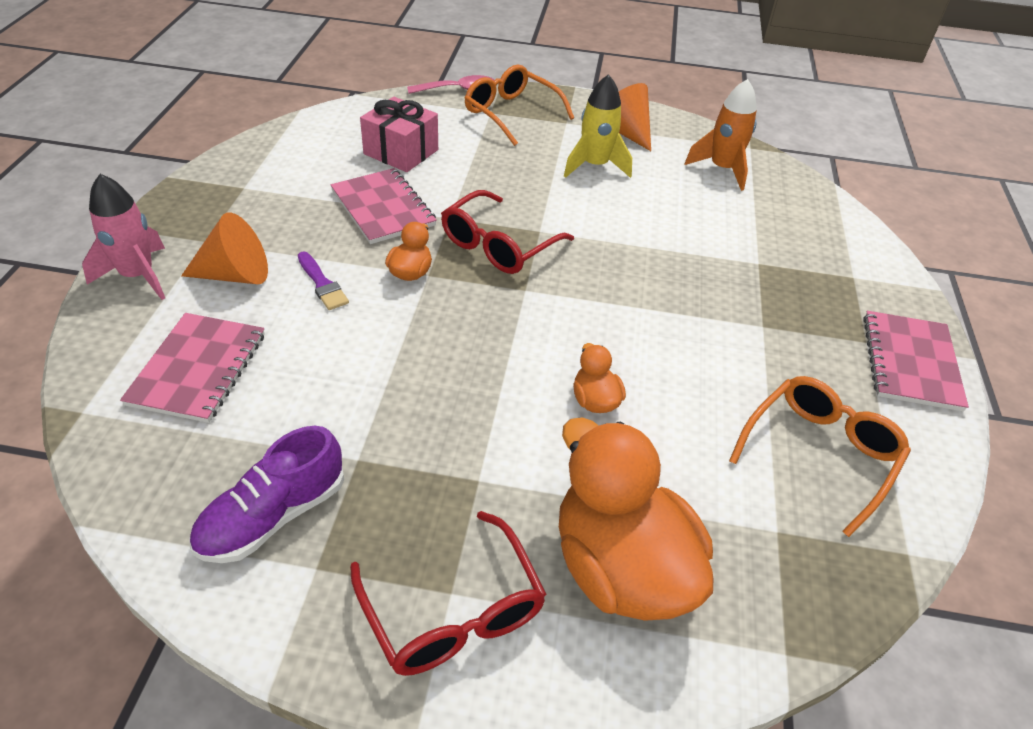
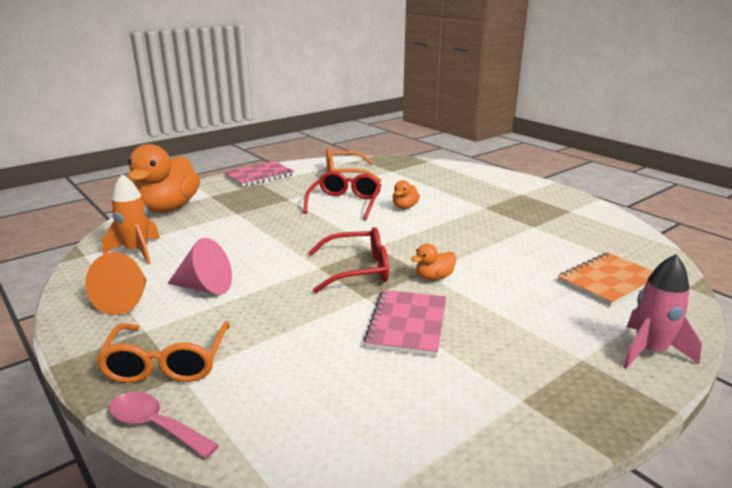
camera: 135 degrees left, 20 degrees down
pink notebook [120,313,265,423] -> orange notebook [558,252,653,306]
orange cone [181,213,268,284] -> none
purple shoe [189,426,344,563] -> none
purple brush [298,251,349,310] -> none
red glasses [350,511,546,676] -> red glasses moved to [303,171,381,220]
pink gift [360,97,438,172] -> none
orange duck [559,417,713,621] -> orange duck moved to [127,144,200,213]
yellow rocket [564,74,632,178] -> pink cone [167,238,232,295]

